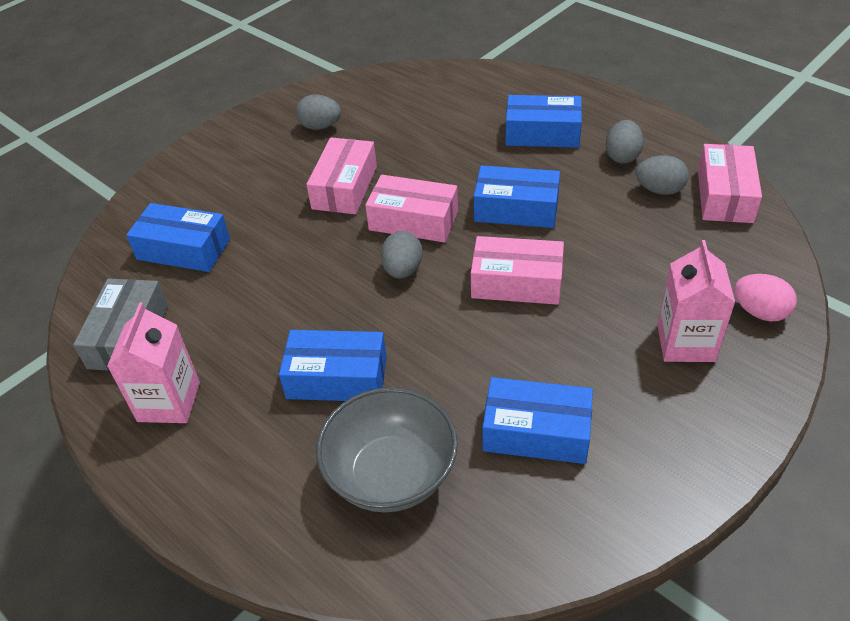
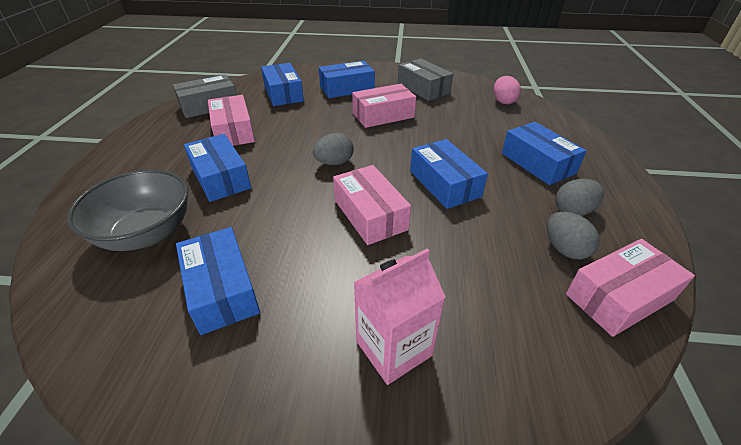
camera: 50 degrees right, 5 degrees down
pink carton [107,303,200,423] -> none
grey egg [296,94,341,130] -> grey box [398,58,453,101]
pink box [365,175,458,242] -> pink box moved to [208,95,255,146]
pink egg [734,274,797,322] -> pink egg moved to [494,76,521,104]
none -> blue box [319,61,375,98]

